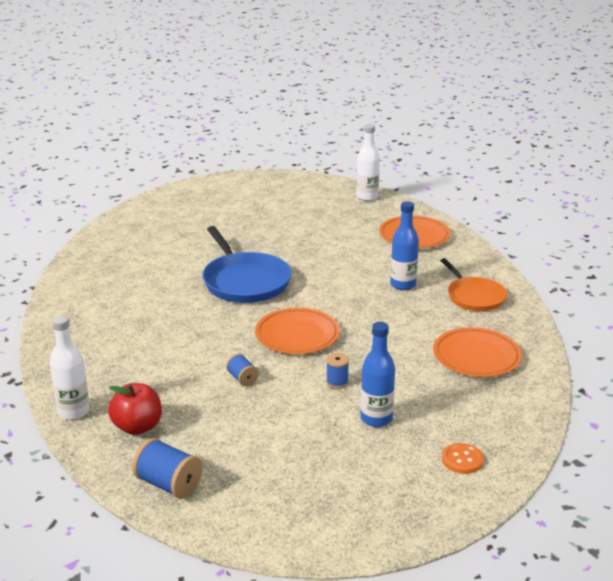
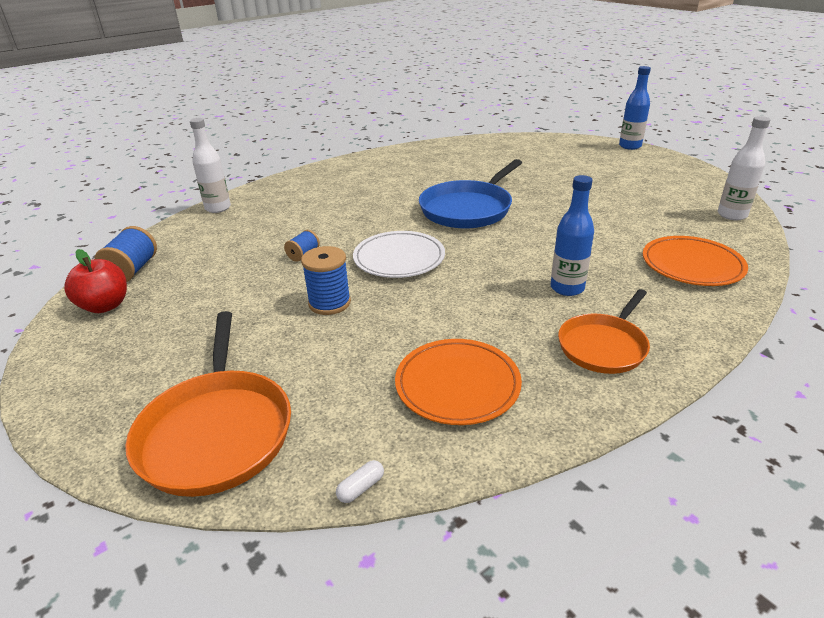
camera: 65 degrees right, 5 degrees up
red apple [108,383,162,435] -> red apple moved to [64,249,127,313]
orange plate [255,308,340,354] -> white plate [353,231,445,278]
blue spool [326,353,349,389] -> blue spool [301,246,351,315], size x1.67
blue bottle [361,322,395,427] -> blue bottle moved to [619,66,651,150]
orange button [442,443,484,474] -> orange pan [125,311,291,497]
none -> white capsule [336,460,384,503]

